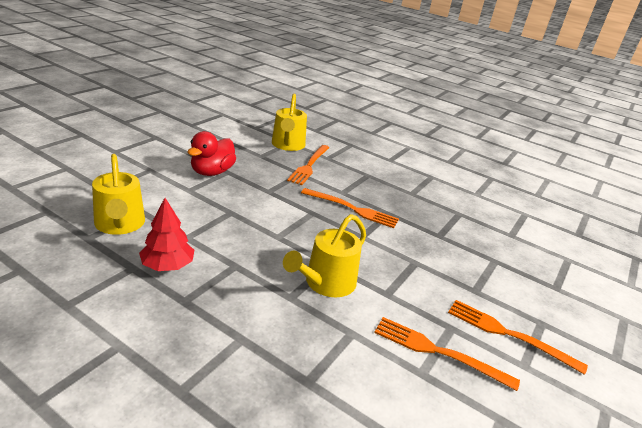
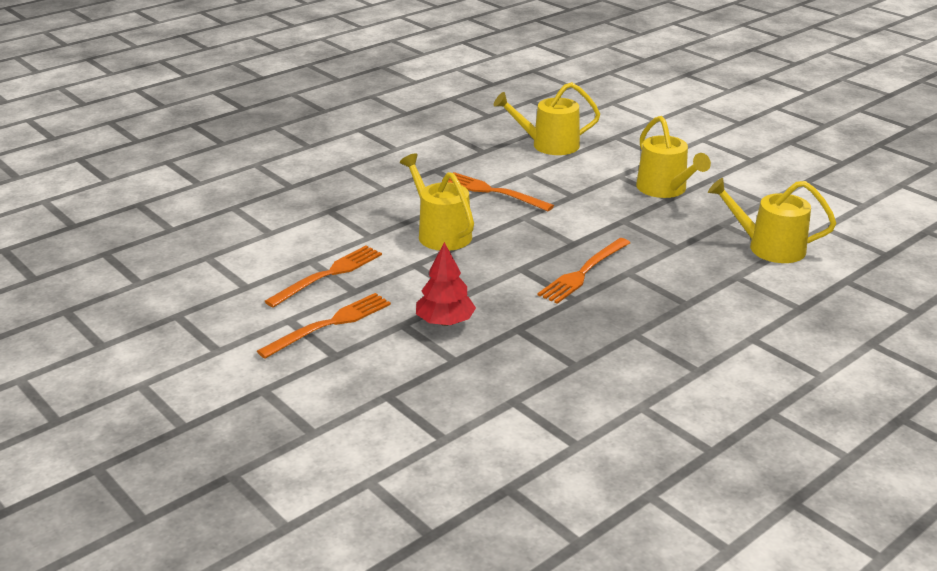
camera: 110 degrees right, 0 degrees up
red tree [139,198,194,271] -> red tree moved to [416,242,476,326]
red duck [187,131,236,176] -> yellow watering can [636,116,711,198]
orange fork [287,145,330,185] -> orange fork moved to [442,172,554,211]

